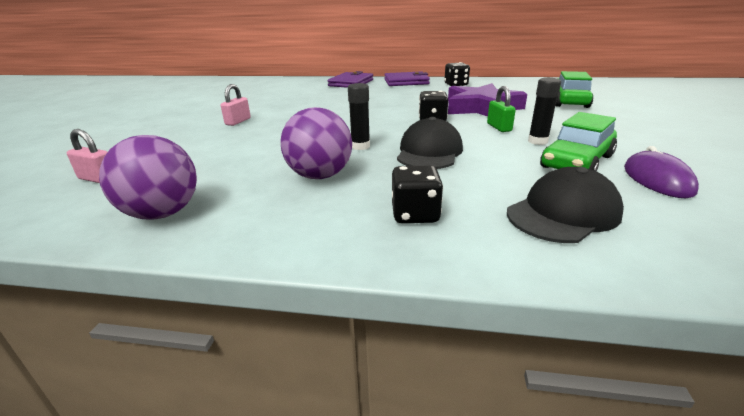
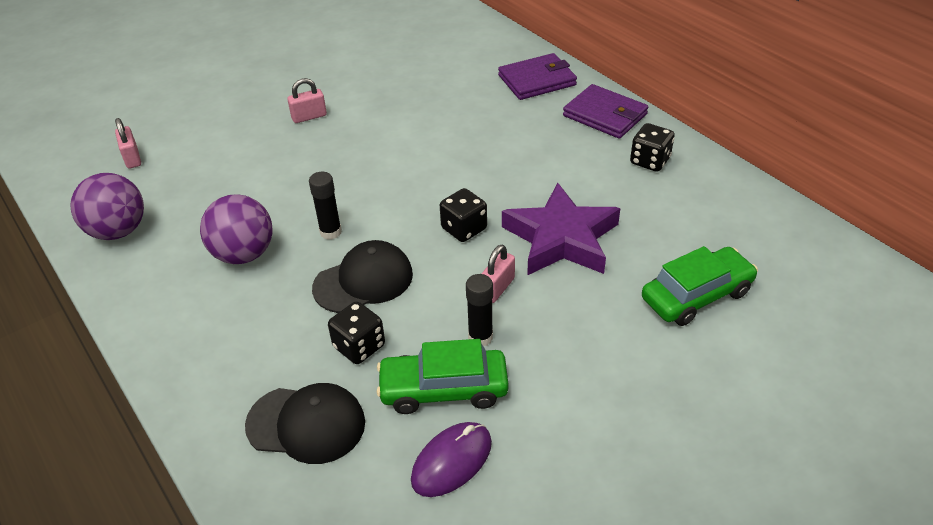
camera: 45 degrees right, 15 degrees up
black dice [392,165,443,223] -> black dice moved to [328,301,385,364]
green padlock [487,86,516,132] -> pink padlock [481,245,515,303]

